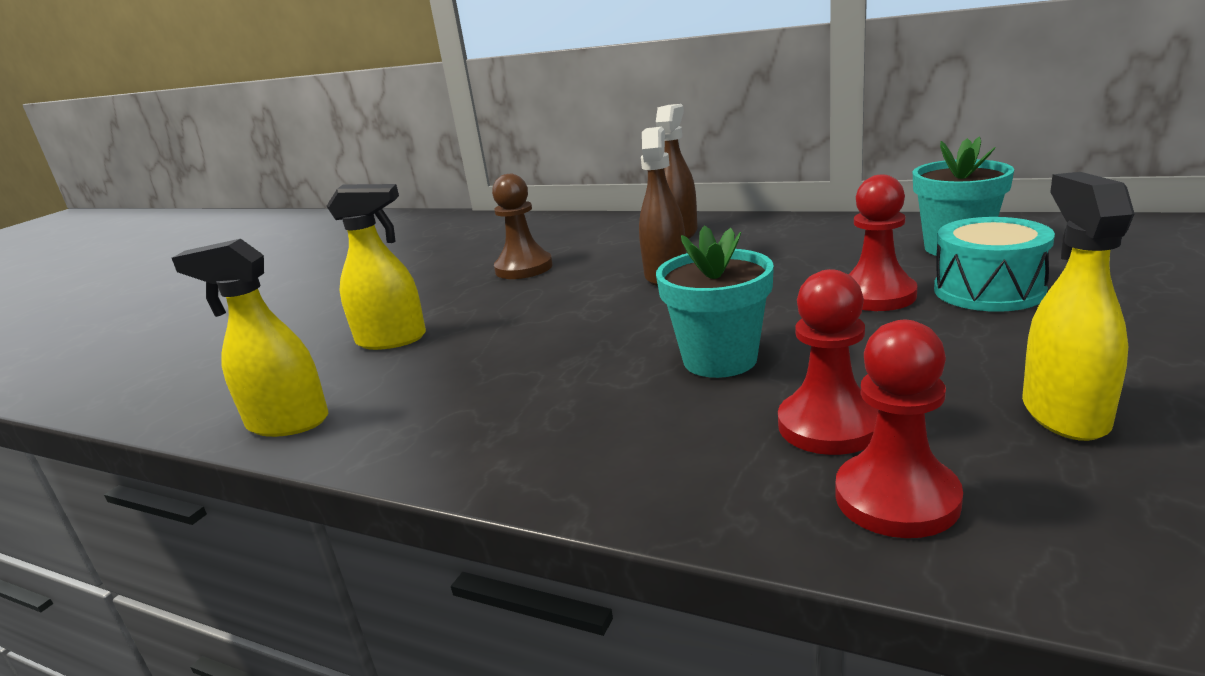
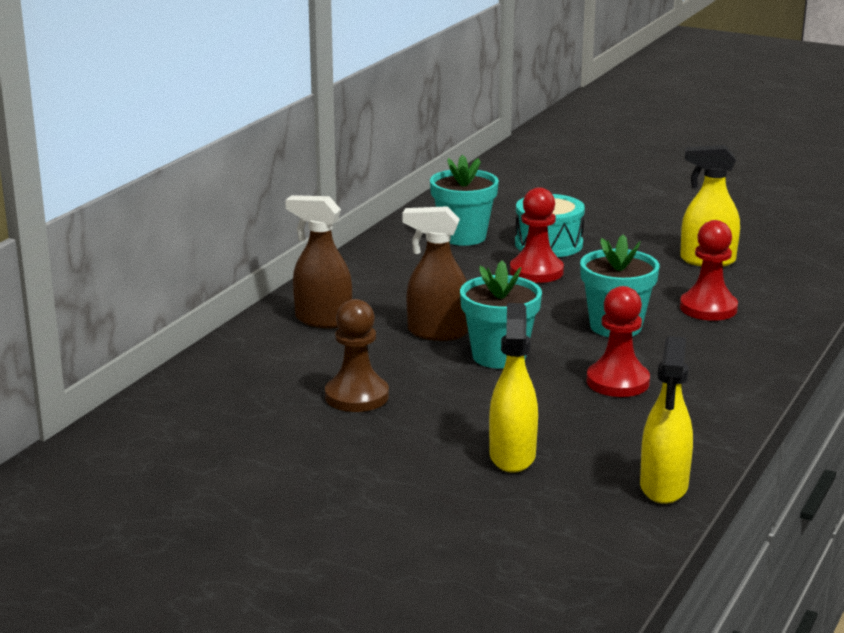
camera: 90 degrees left, 0 degrees up
red pawn [835,320,963,538] -> red pawn moved to [586,286,650,397]
none -> turquoise flower pot [460,261,542,369]

